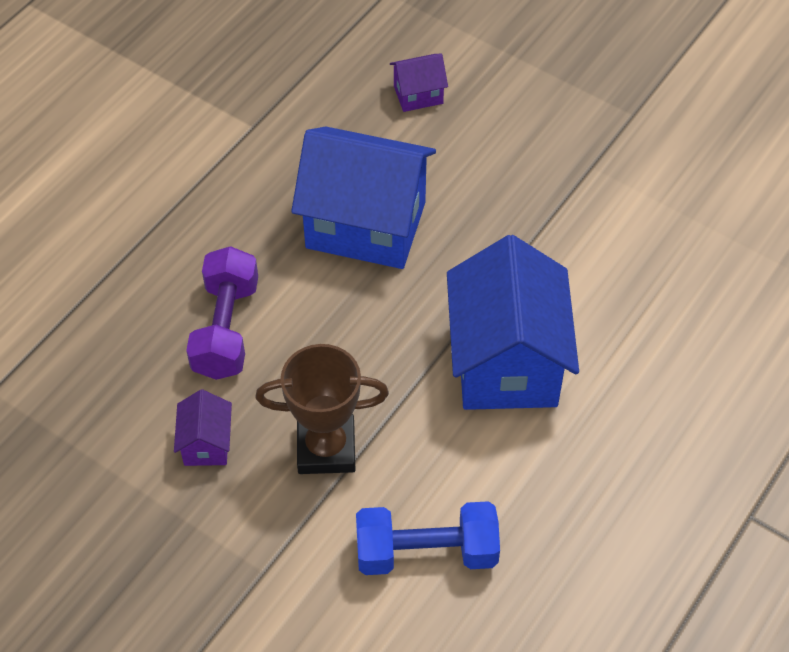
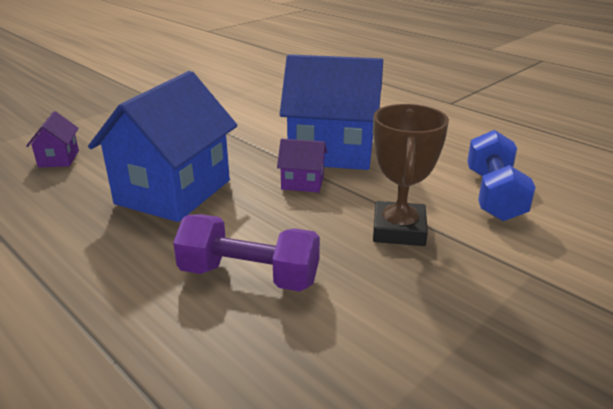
camera: 80 degrees left, 25 degrees down
purple house [174,390,232,466] -> purple house moved to [277,139,327,193]

